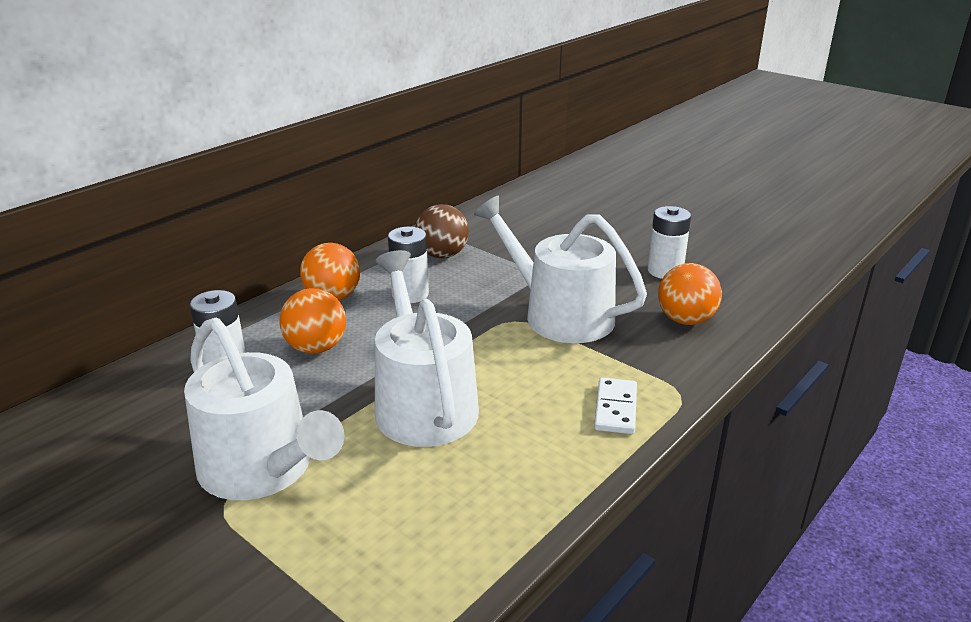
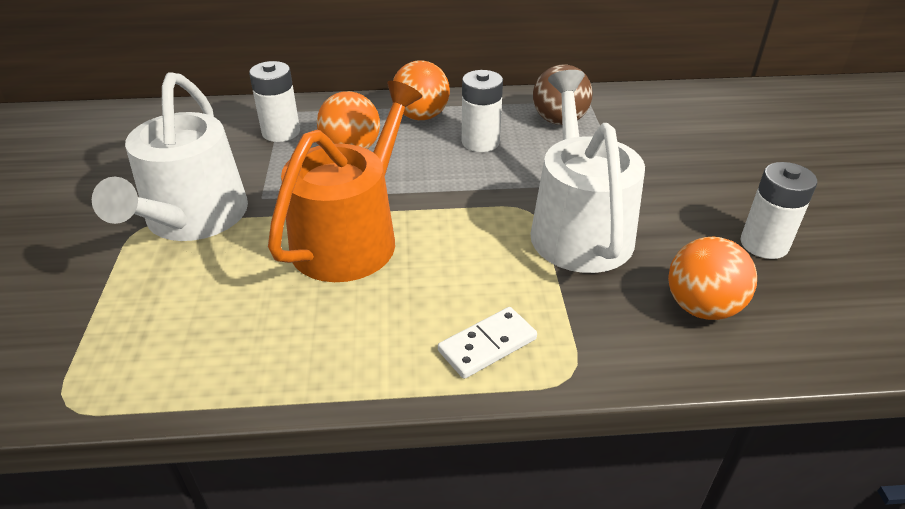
camera: 45 degrees right, 10 degrees up
white watering can [375,250,479,447] -> orange watering can [268,81,422,282]

